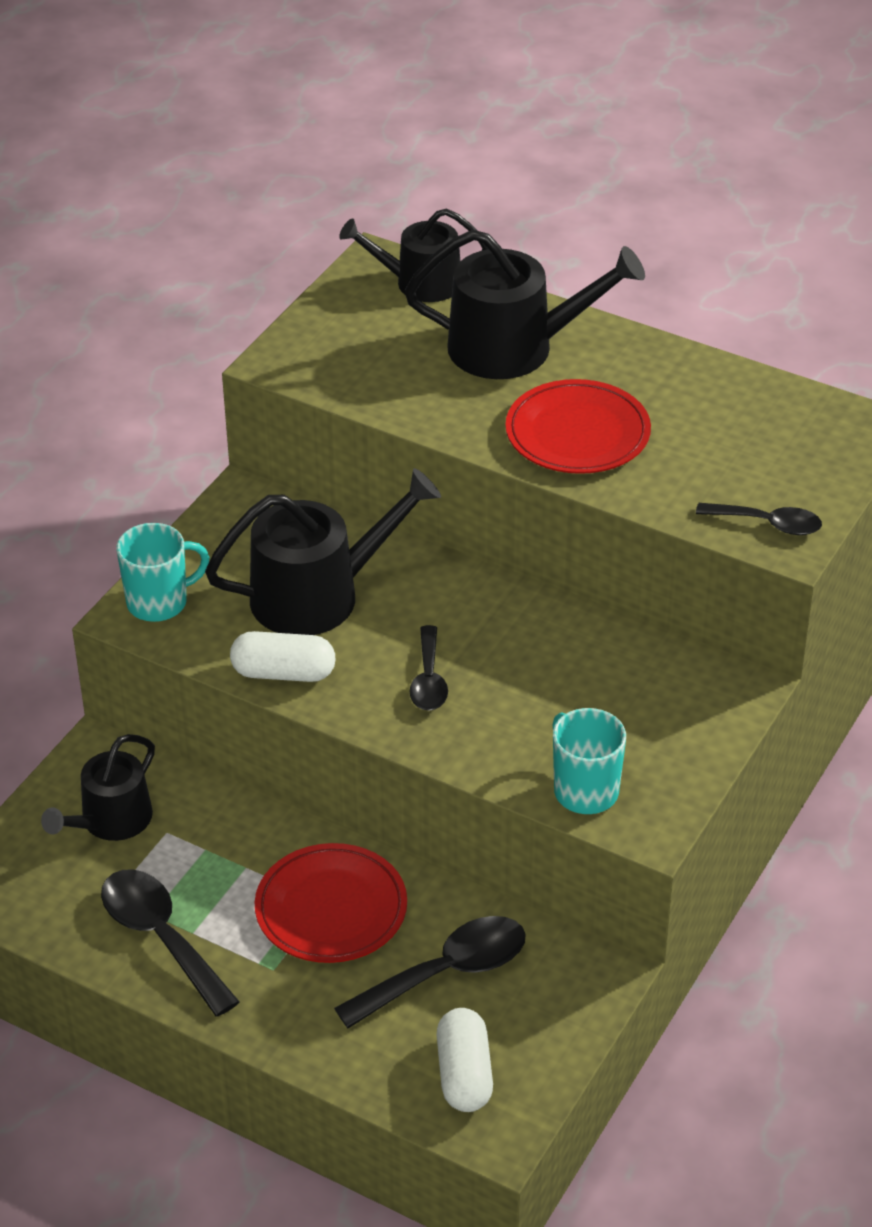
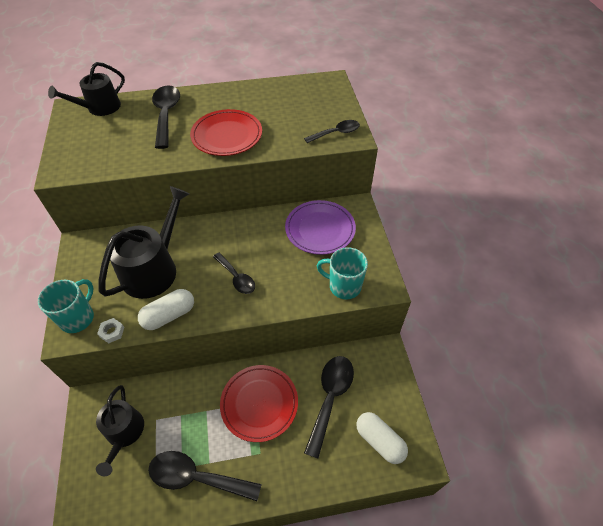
camera: 40 degrees left, 10 degrees up
black watering can [405,230,645,379] -> black spoon [152,85,180,149]
none -> white nut [97,318,124,343]
none -> purple plate [285,200,356,255]

